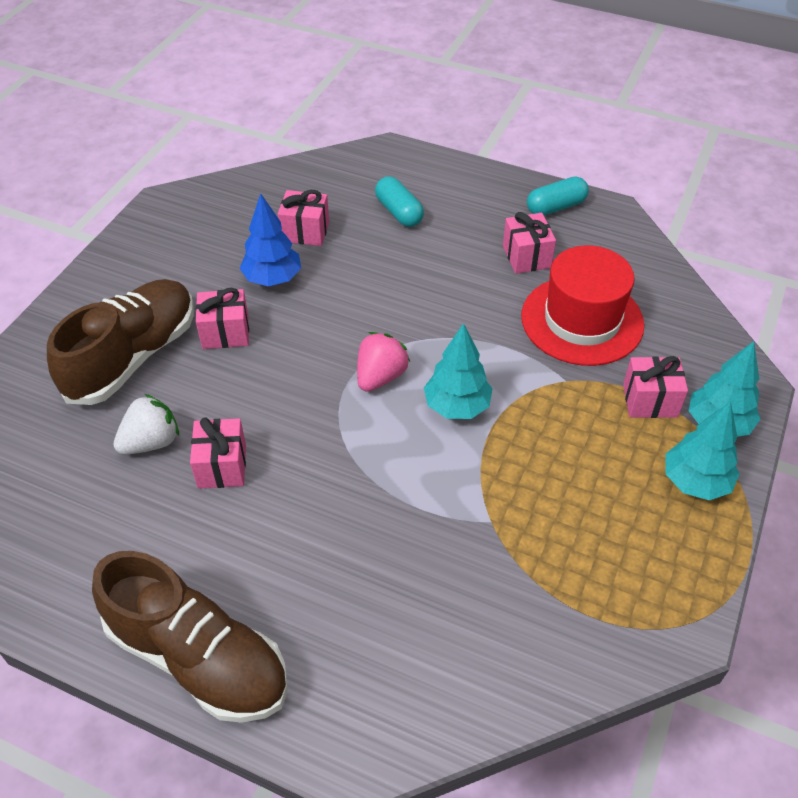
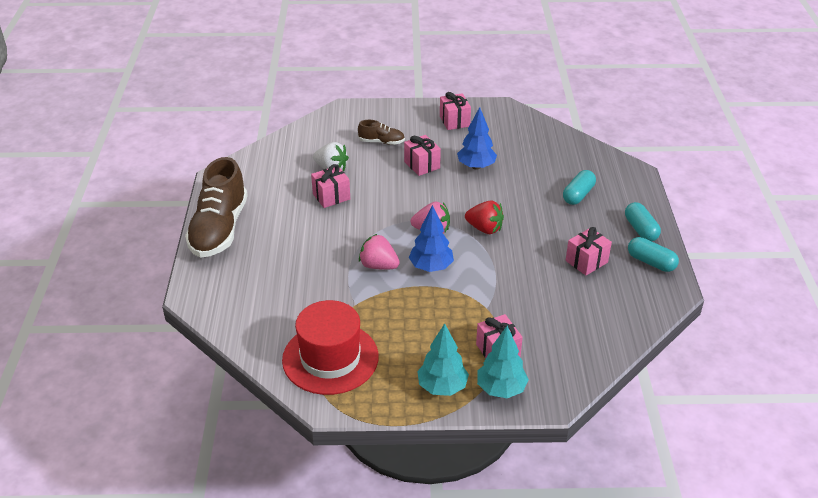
camera: 65 degrees right, 10 degrees down
brown shoe [47,279,194,405] -> brown shoe [358,120,405,145], size x0.47
pink gift [278,190,329,246] -> pink gift moved to [440,92,471,130]
turquoise tree [424,323,493,419] -> blue tree [409,205,454,272]
red hat [521,245,644,366] -> red hat moved to [282,300,379,395]
none -> pink strawberry [359,234,400,270]
none -> red strawberry [465,201,504,234]
none -> turquoise capsule [625,202,661,241]

